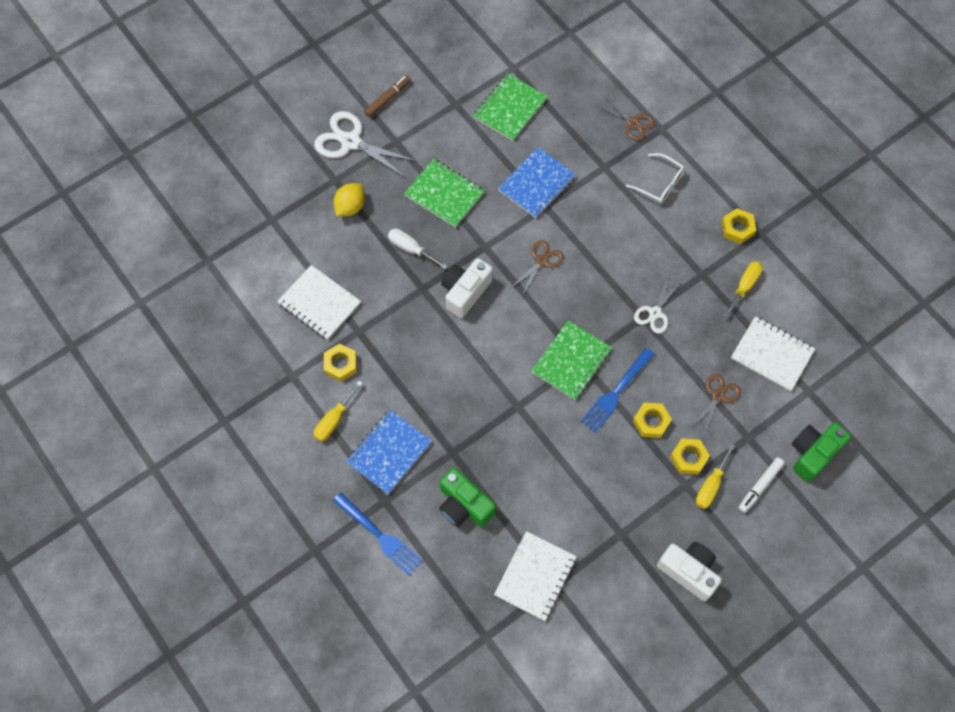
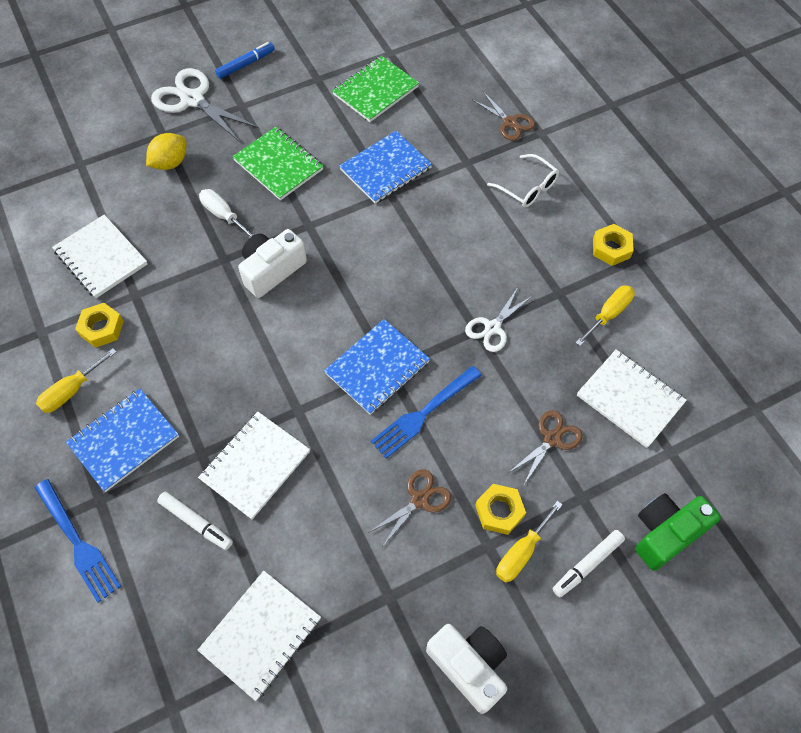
camera: 10 degrees right, 5 degrees down
brown marker [364,75,411,117] -> blue marker [215,42,275,79]
green camera [439,468,496,527] -> white marker [157,492,233,550]
brown scissors [512,240,564,296] -> brown scissors moved to [368,469,451,547]
green notebook [531,320,612,400] -> blue notebook [324,319,430,415]
yellow nut [633,403,672,438] -> none
none -> white notebook [198,412,310,519]

